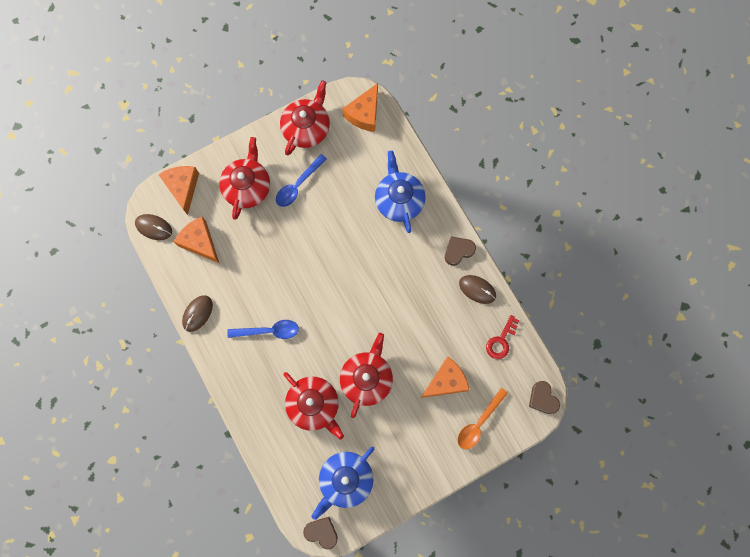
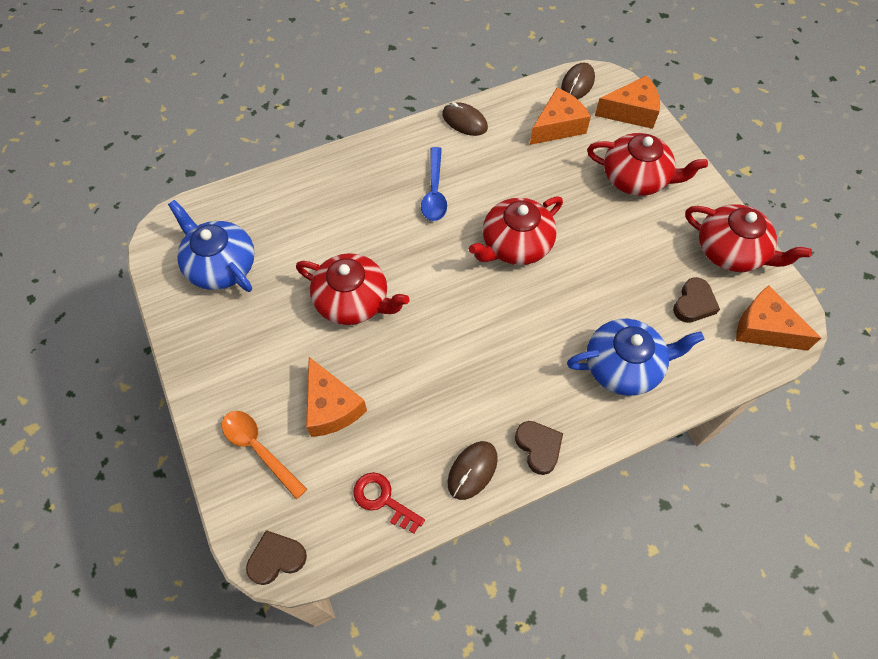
camera: 95 degrees right, 15 degrees down
blue spoon [276,154,327,207] -> none
red teapot [284,372,344,440] -> red teapot moved to [469,196,563,265]
brown heart [303,517,338,549] -> brown heart moved to [673,277,720,323]

